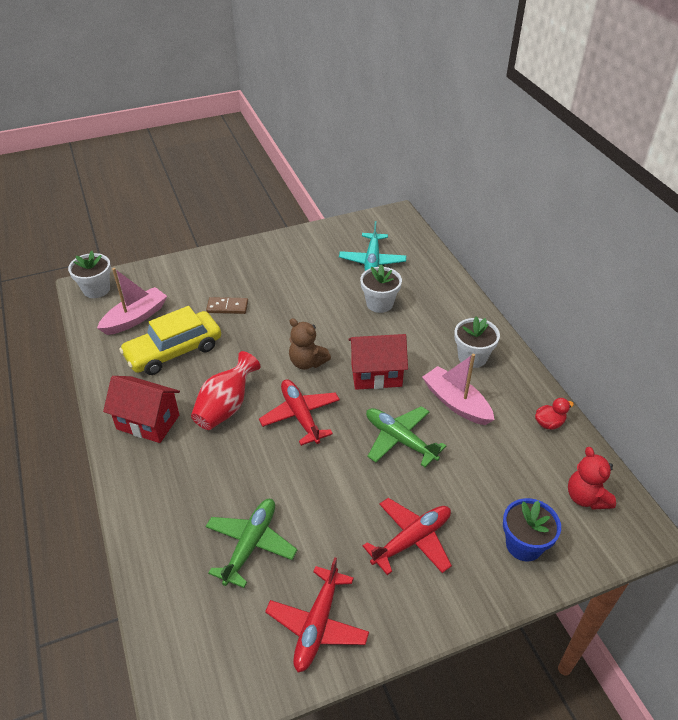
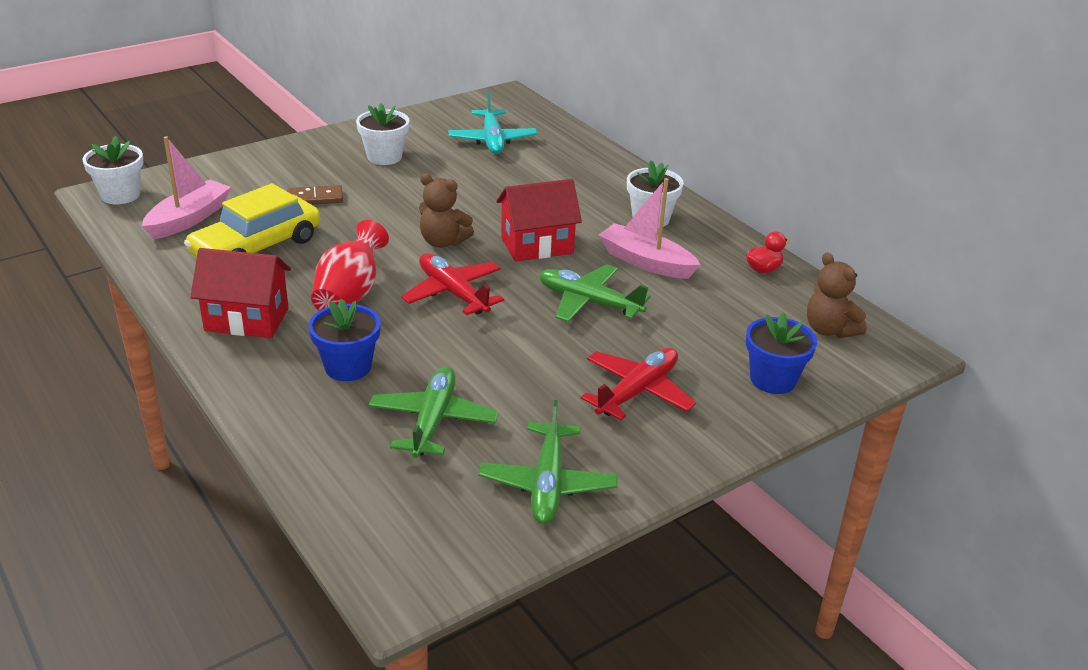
camera: 15 degrees left, 10 degrees down
red plane [265,557,369,673] -> green plane [479,400,618,524]
white flower pot [360,264,402,313] -> white flower pot moved to [356,104,409,165]
red teddy bear [568,447,616,510] -> brown teddy bear [807,253,867,338]
none -> blue flower pot [309,299,380,381]

